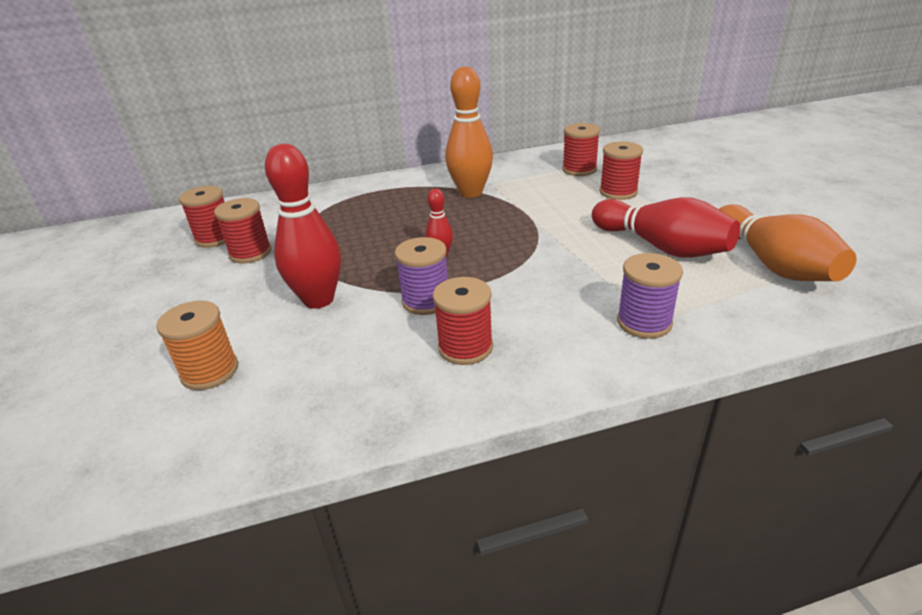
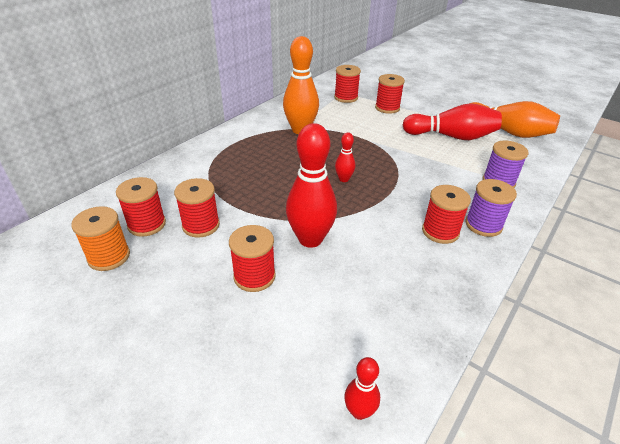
camera: 40 degrees left, 5 degrees up
orange spool [156,301,238,390] -> orange spool moved to [71,206,130,271]
purple spool [395,237,448,315] -> purple spool moved to [465,179,517,237]
none -> red spool [229,225,276,292]
none -> red bowling pin [344,357,380,420]

